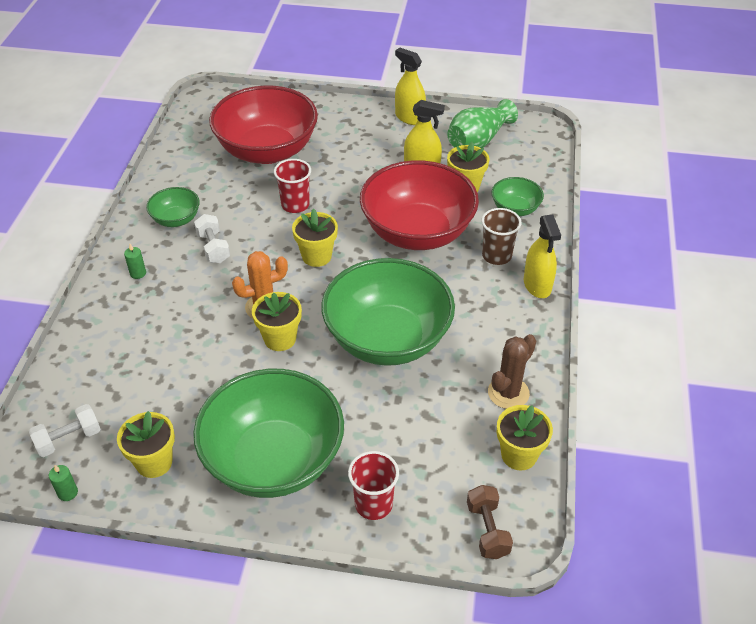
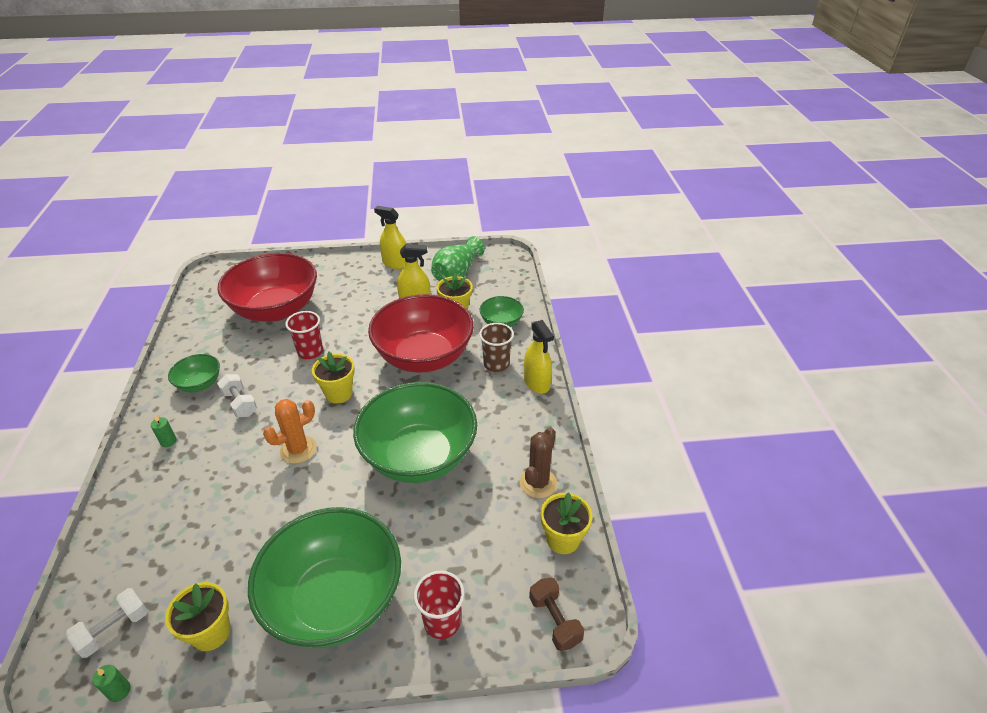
camera: 15 degrees left, 5 degrees down
yellow flower pot [252,292,302,351] -> none

